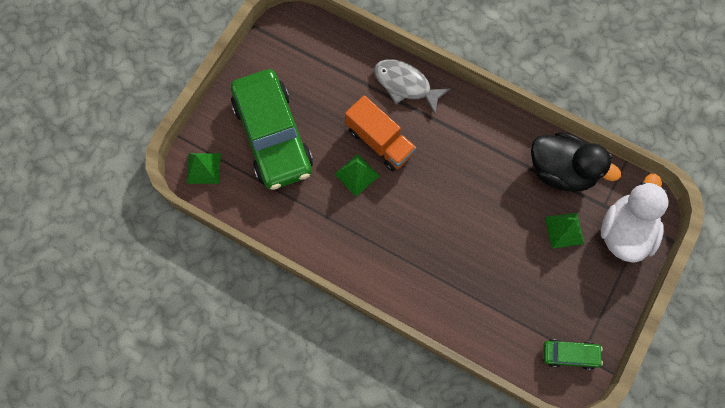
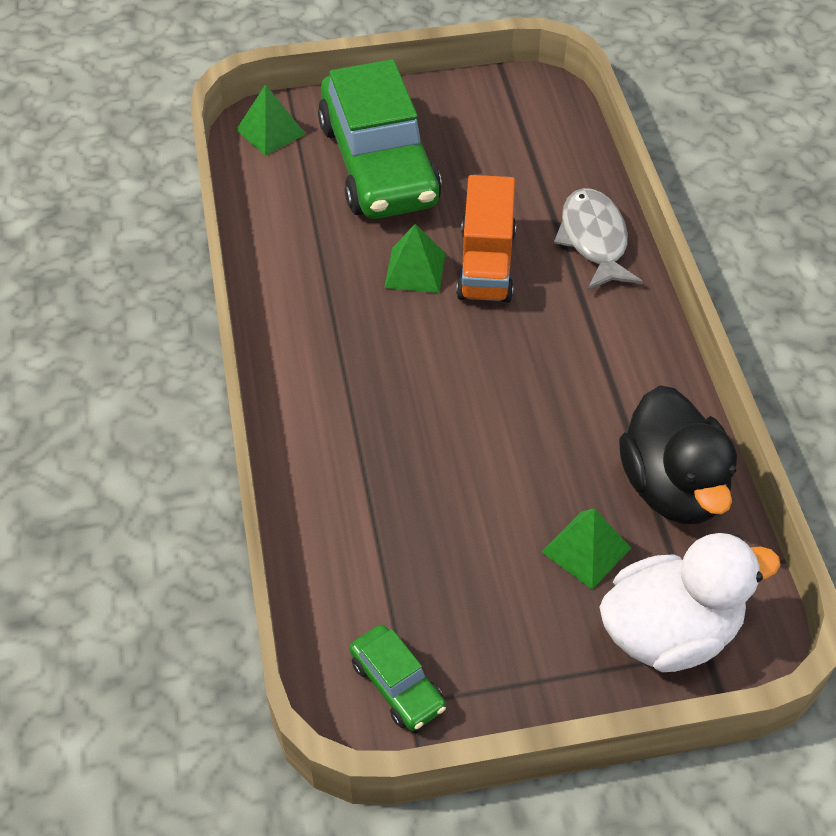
camera: 50 degrees right, 20 degrees down
green car [231,69,313,190] -> green car turned 45 degrees counterclockwise [318,59,442,219]

